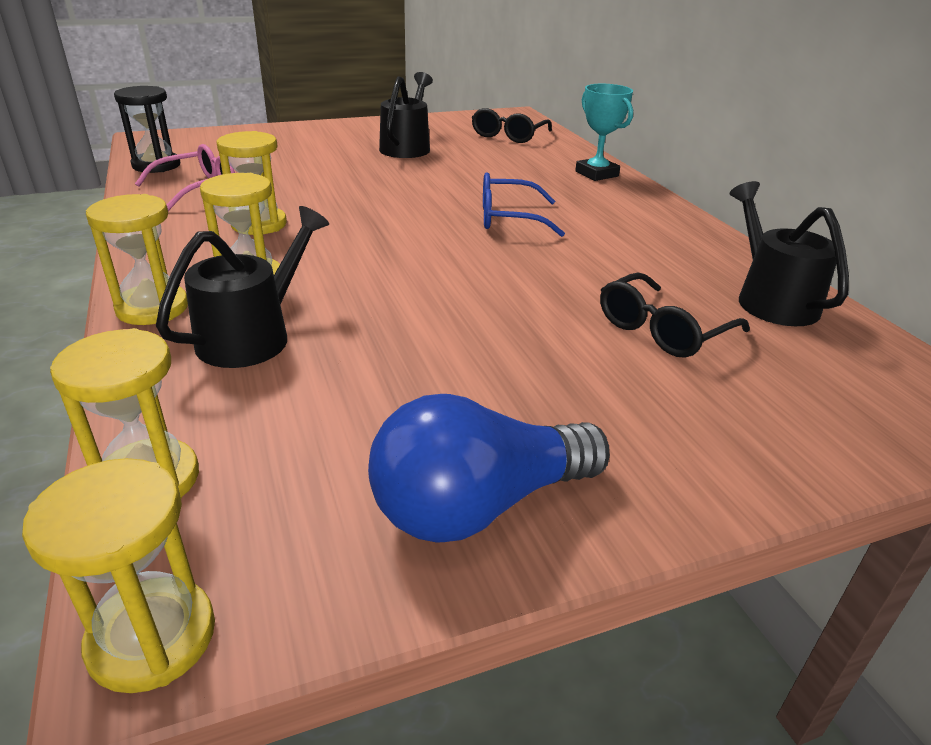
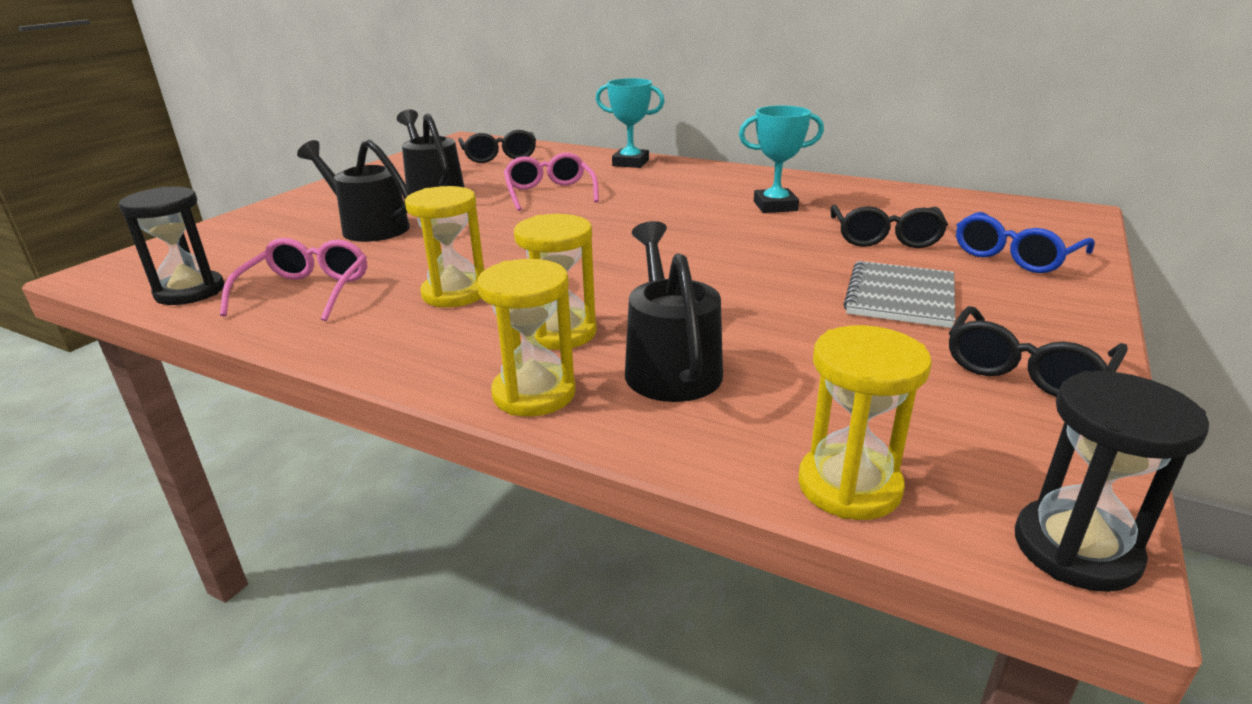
camera: 40 degrees left, 5 degrees down
yellow hourglass [22,458,215,693] -> black hourglass [1015,371,1209,592]
blue light bulb [368,394,610,543] -> black glasses [949,306,1128,397]
blue glasses [483,172,565,237] -> blue glasses moved to [956,212,1095,273]
black watering can [729,181,849,326] -> black watering can moved to [297,139,410,242]
none -> pink glasses [504,153,599,211]
none -> turquoise trophy [739,105,824,213]
none -> grey notebook [844,261,955,328]

